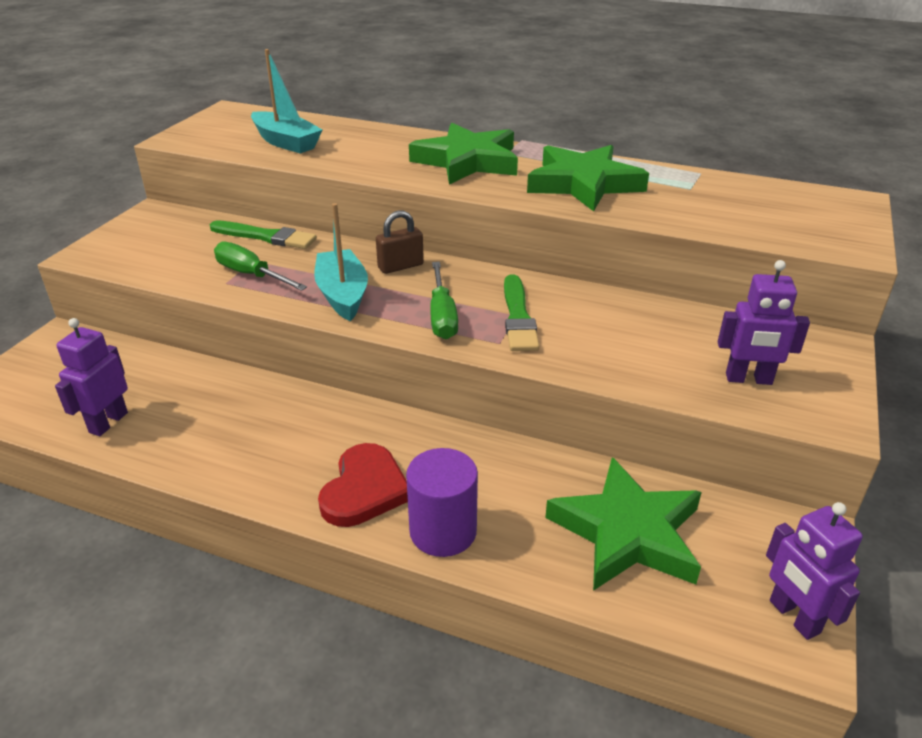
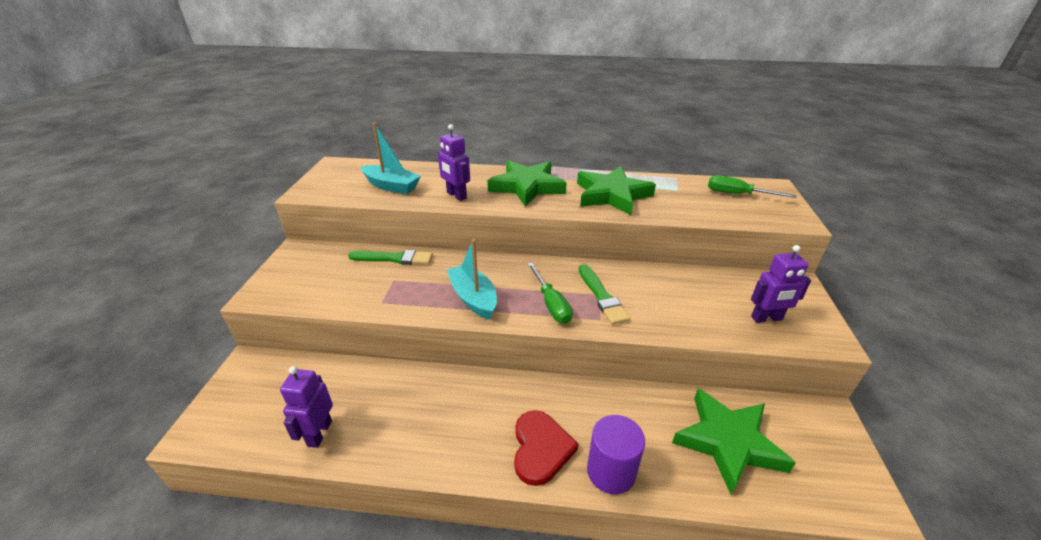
camera: 15 degrees left, 0 degrees up
green screwdriver [214,242,307,291] -> green screwdriver moved to [708,175,797,198]
brown padlock [376,210,424,274] -> none
purple robot [766,502,863,640] -> purple robot moved to [438,124,470,201]

